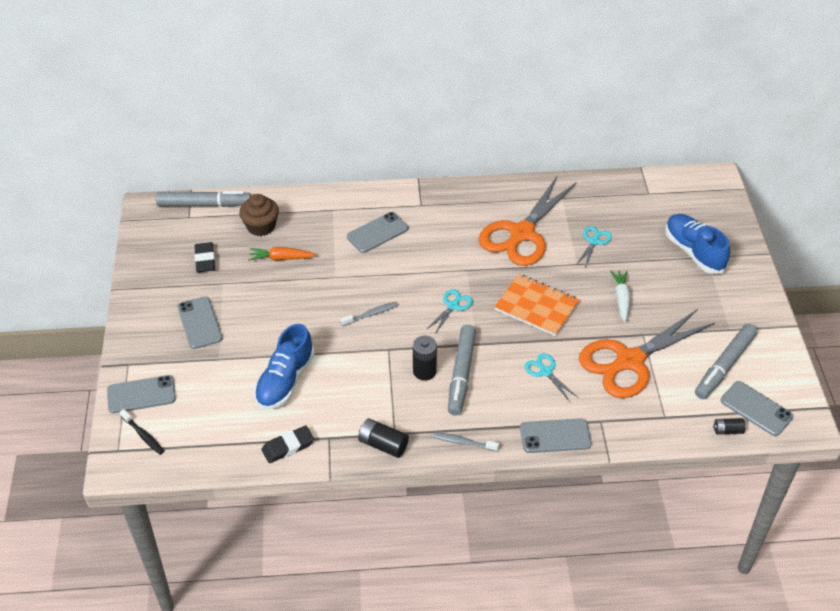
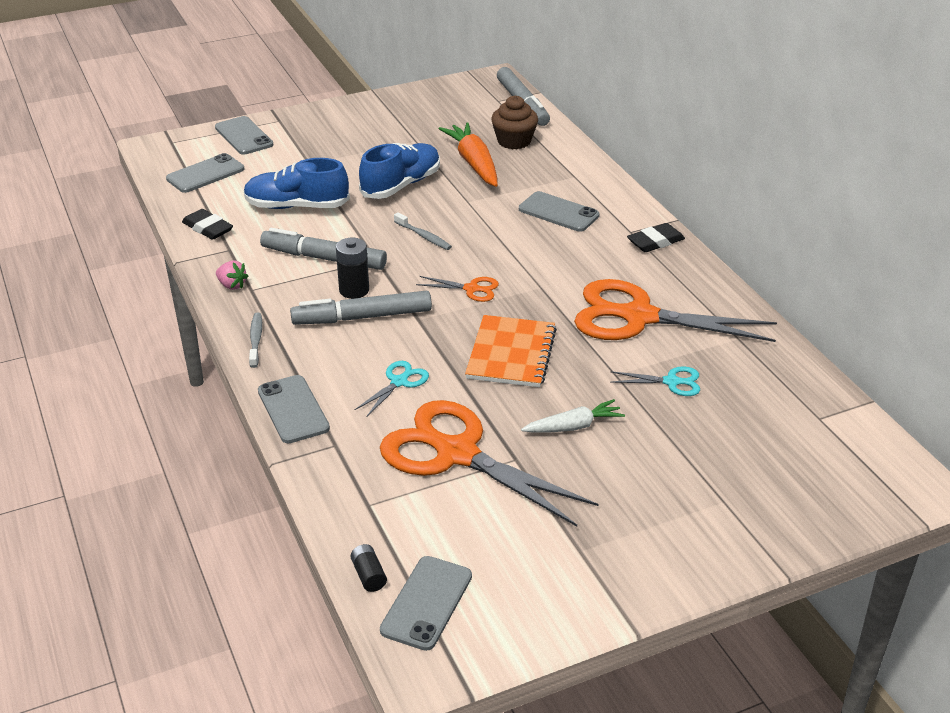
camera: 70 degrees right, 10 degrees down
black toothbrush [120,409,164,455] -> none
grey phone [177,296,223,349] -> grey phone moved to [166,153,244,193]
black eraser [194,242,215,272] -> black eraser moved to [627,223,685,252]
orange carrot [248,247,316,261] -> orange carrot [439,122,498,187], size x1.60
black battery [358,418,409,458] -> pink strawberry [216,261,248,290]
turquoise scissors [426,289,473,334] -> orange scissors [416,276,499,302]
blue shoe [665,214,730,274] -> blue shoe moved to [359,143,440,199]
grey marker [695,324,757,399] -> grey marker moved to [260,228,387,270]

